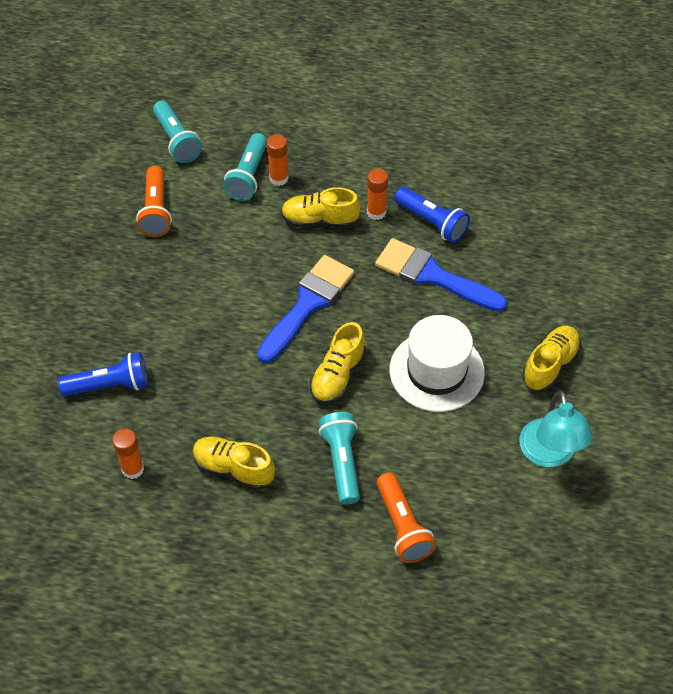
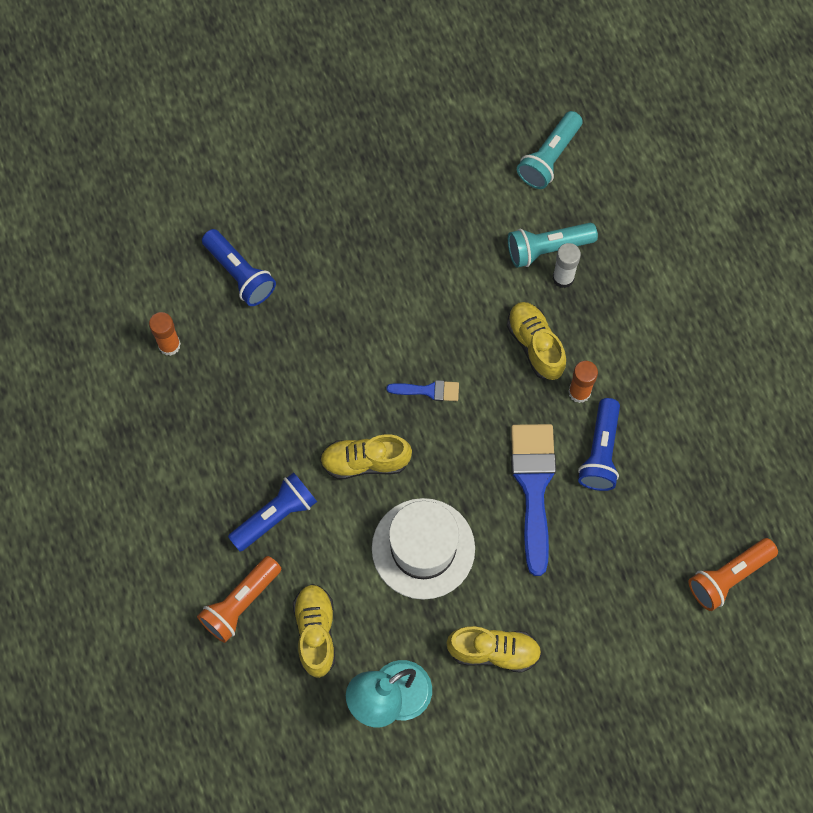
camera: 60 degrees right, 15 degrees up
orange flashlight [136,166,172,237] -> orange flashlight moved to [688,538,778,611]
yellow shoe [193,436,275,490] -> yellow shoe moved to [293,584,335,678]
blue brush [257,255,354,363] -> blue brush [387,380,459,401], size x0.48
orange glue stick [267,134,289,186] -> white glue stick [552,243,581,288]
turquoise flashlight [318,412,360,505] -> blue flashlight [228,472,317,552]

